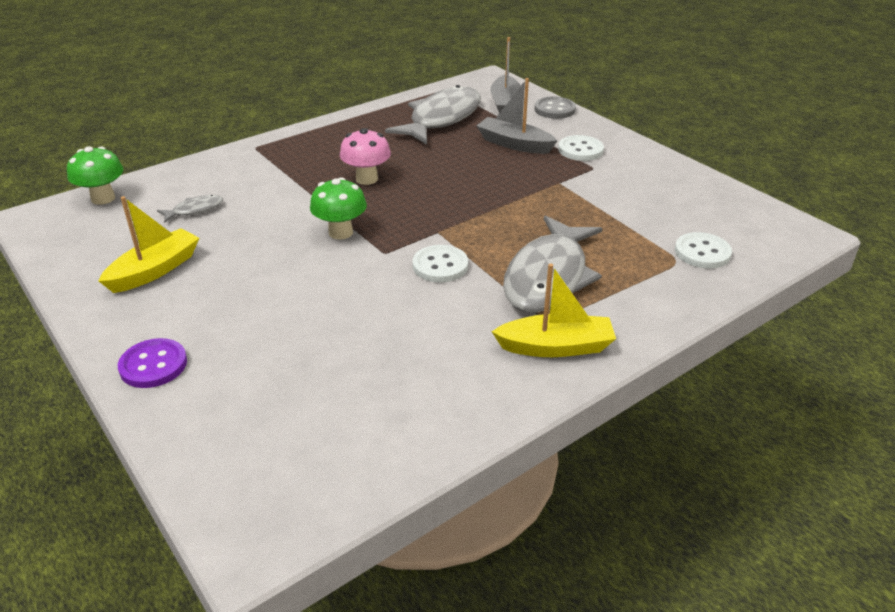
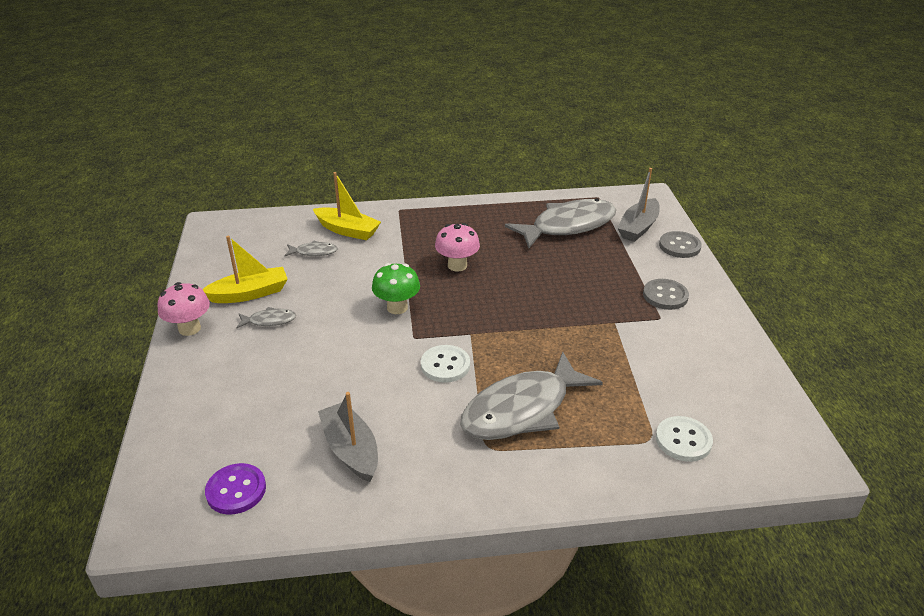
camera: 30 degrees right, 0 degrees up
green mushroom [67,146,123,205] -> none
purple button [118,338,187,388] -> purple button moved to [205,463,266,515]
grey boat [476,78,558,154] -> grey boat moved to [318,392,378,482]
yellow boat [492,263,616,357] -> yellow boat moved to [313,172,381,240]
white button [558,135,604,161] -> grey button [643,279,689,310]
none -> pink mushroom [158,282,210,336]
none -> grey fish [236,307,296,328]

